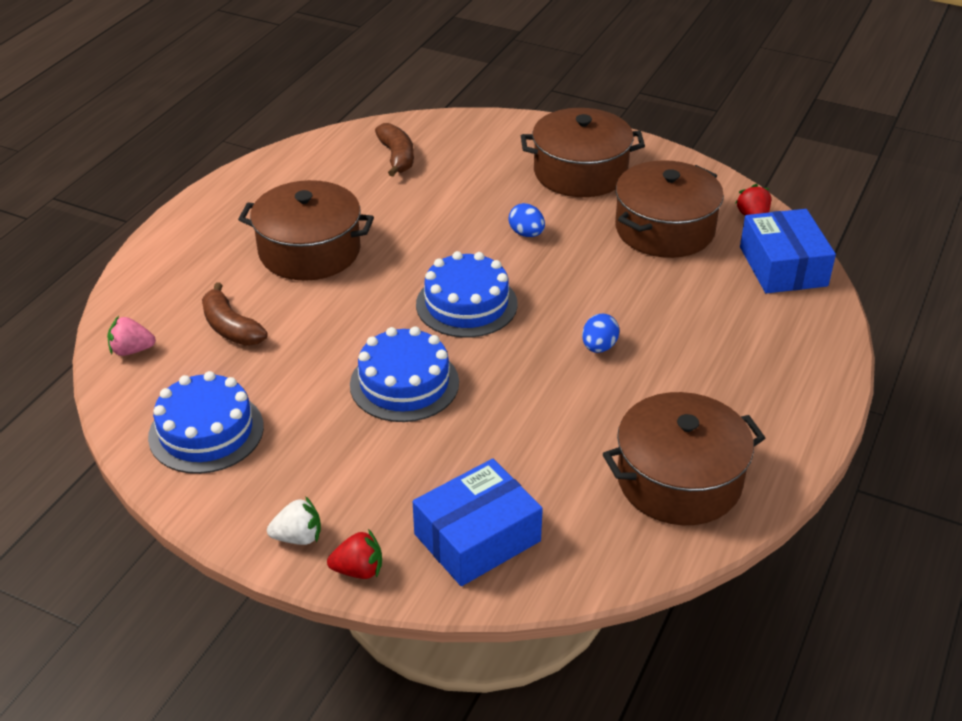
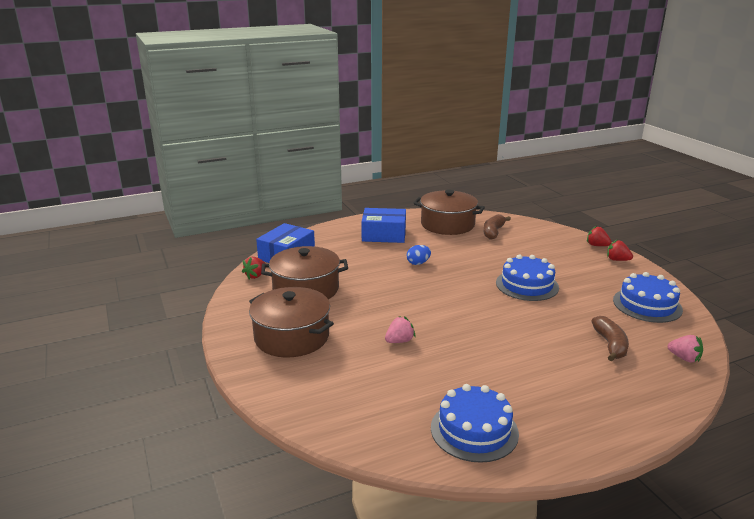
camera: 140 degrees left, 15 degrees down
brown pot [238,180,374,281] -> none
white strawberry [267,496,321,545] -> red strawberry [607,240,633,261]
brown banana [375,123,414,177] -> brown banana moved to [484,214,511,240]
blue box [413,459,543,586] -> blue box moved to [361,208,406,243]
blue cake [416,251,518,338] -> blue cake moved to [431,384,519,463]
blue egg [508,203,545,237] -> none
none -> pink strawberry [385,316,416,343]

